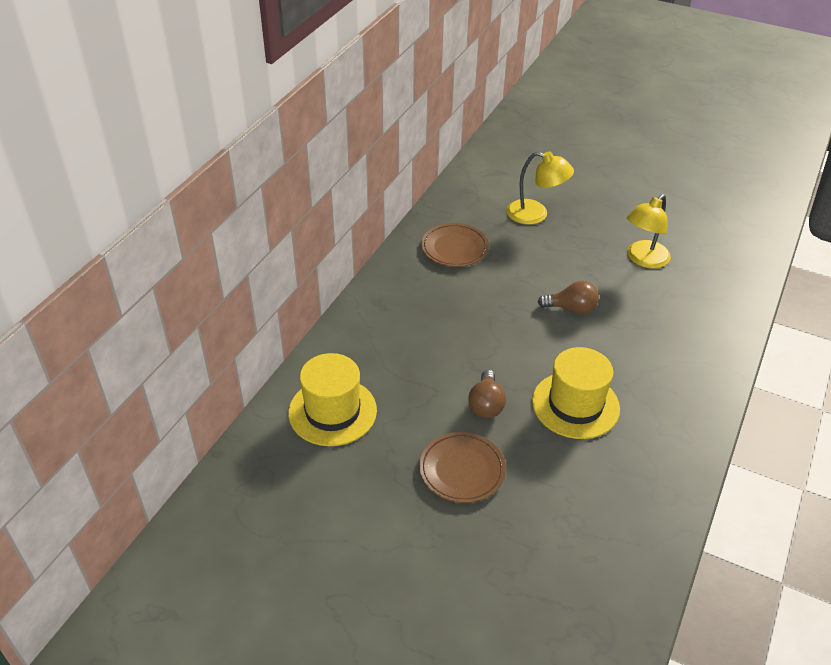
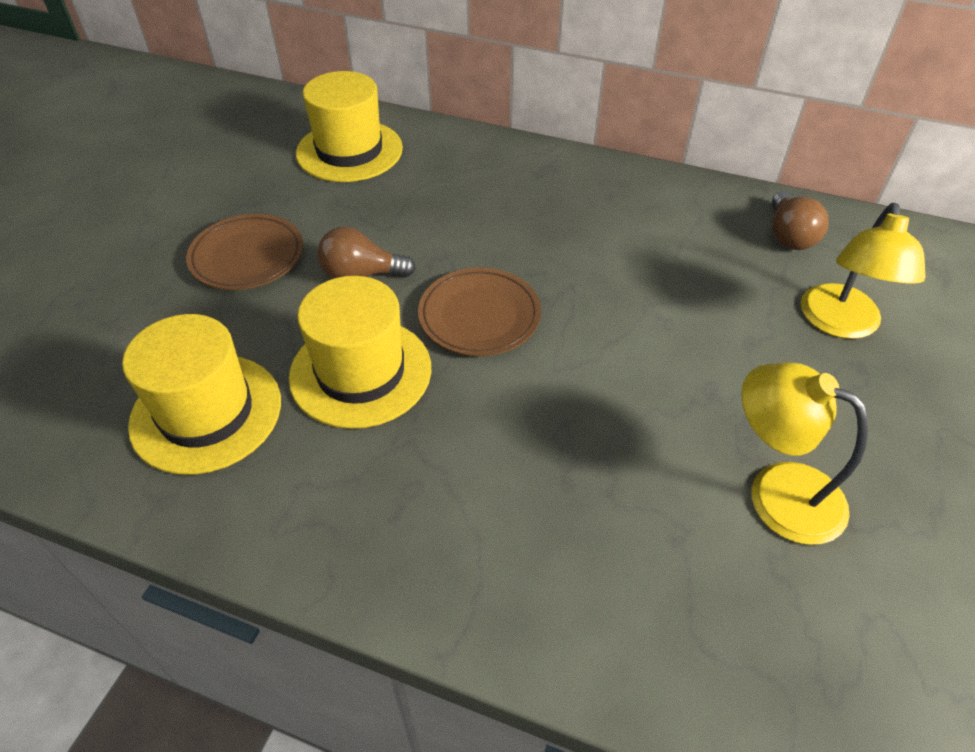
camera: 85 degrees right, 5 degrees up
brown plate [421,223,489,267] -> brown plate moved to [418,268,541,356]
brown light bulb [538,281,599,314] -> brown light bulb moved to [772,192,829,250]
none -> yellow hat [122,314,281,475]

